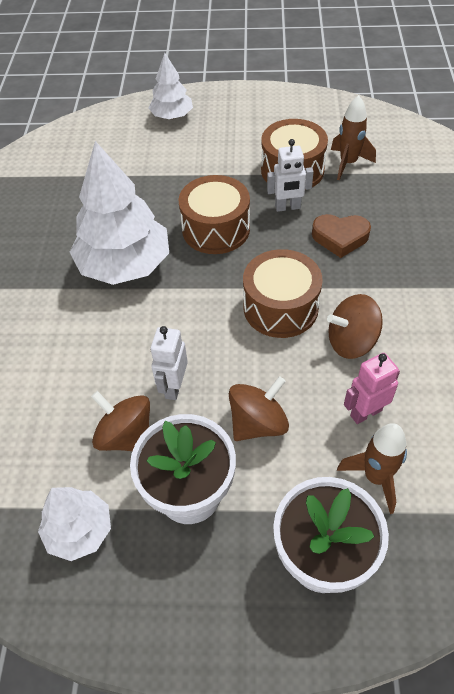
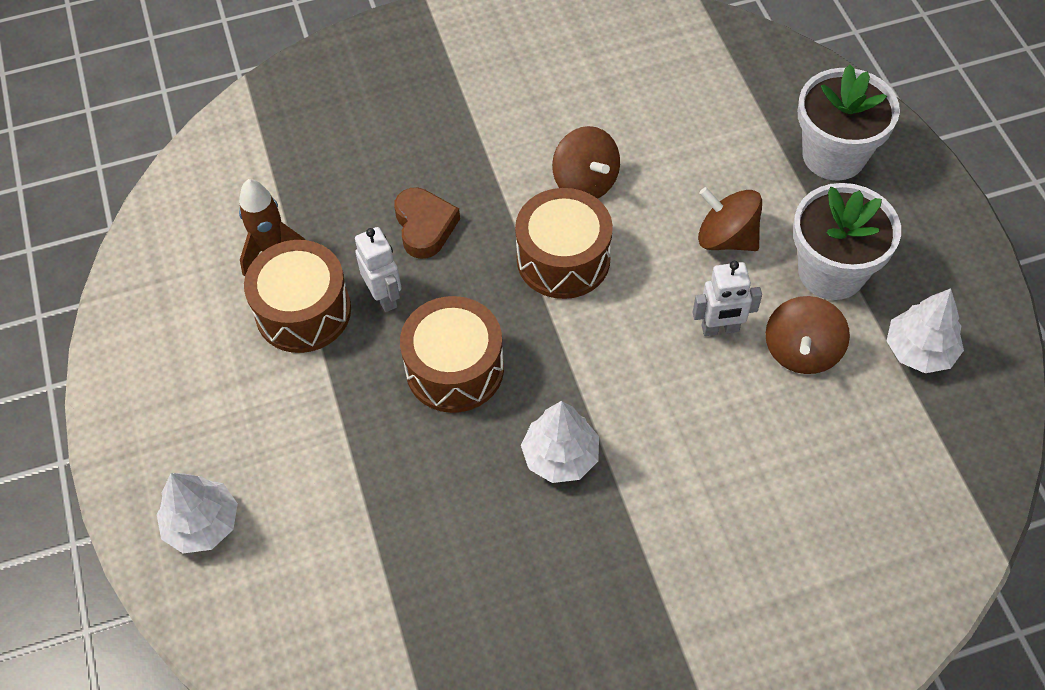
camera: 110 degrees left, 5 degrees up
white tree [70,141,169,285] -> white tree [521,401,599,483], size x0.55
brown rocket [337,423,407,514] -> none
pink robot [344,353,400,424] -> none

